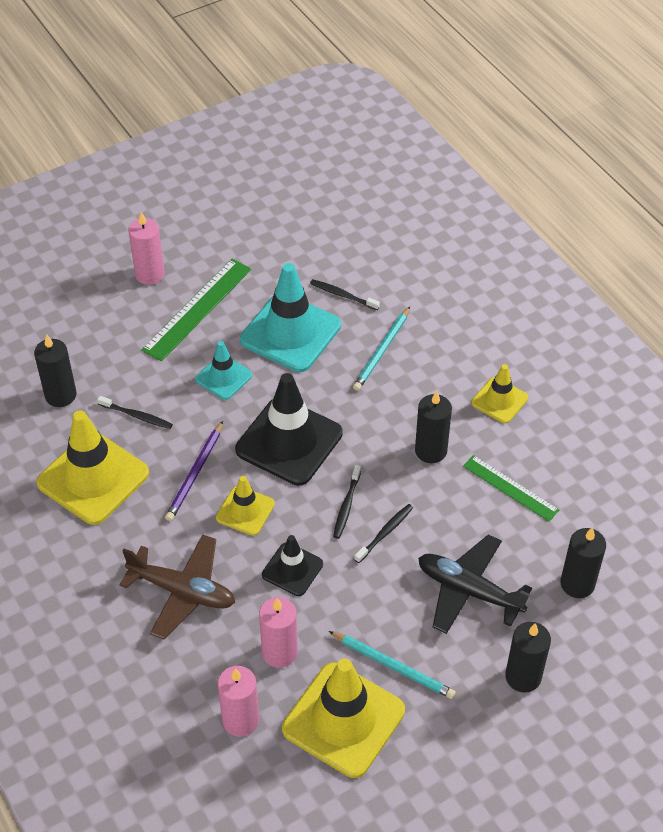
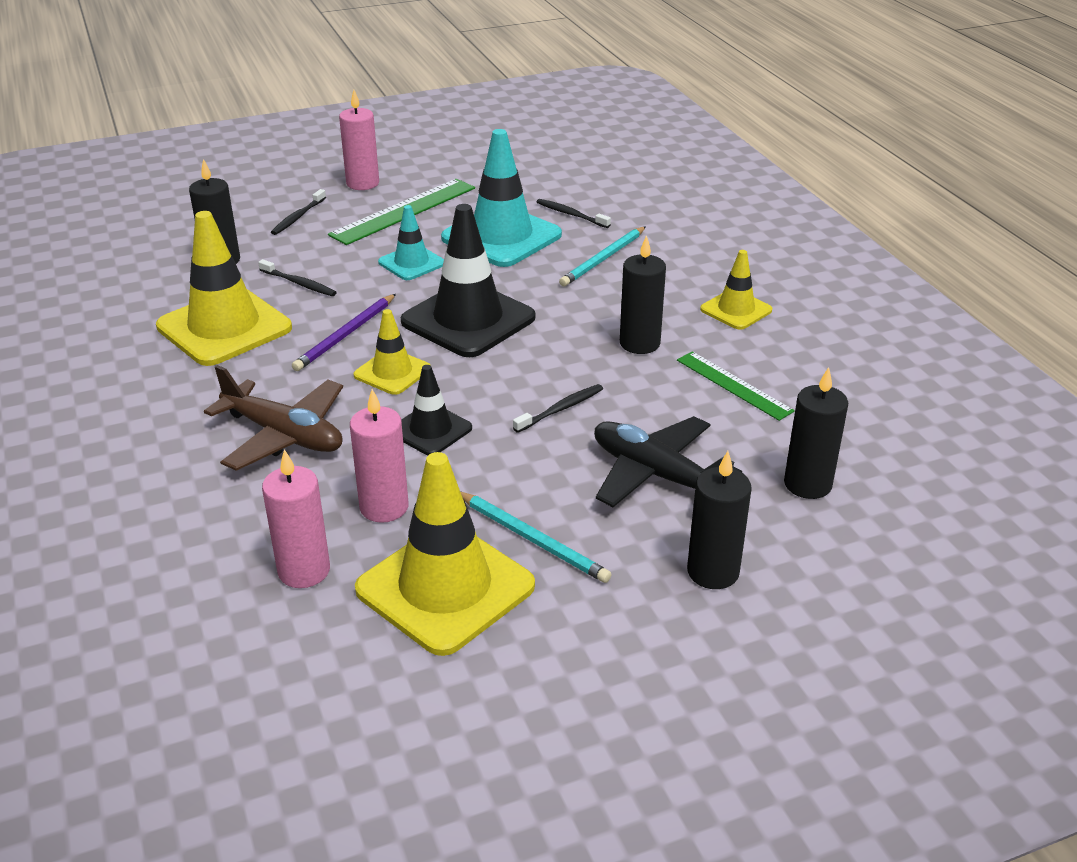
camera: 10 degrees right, 15 degrees down
black toothbrush [333,465,361,539] -> black toothbrush moved to [271,189,326,235]

